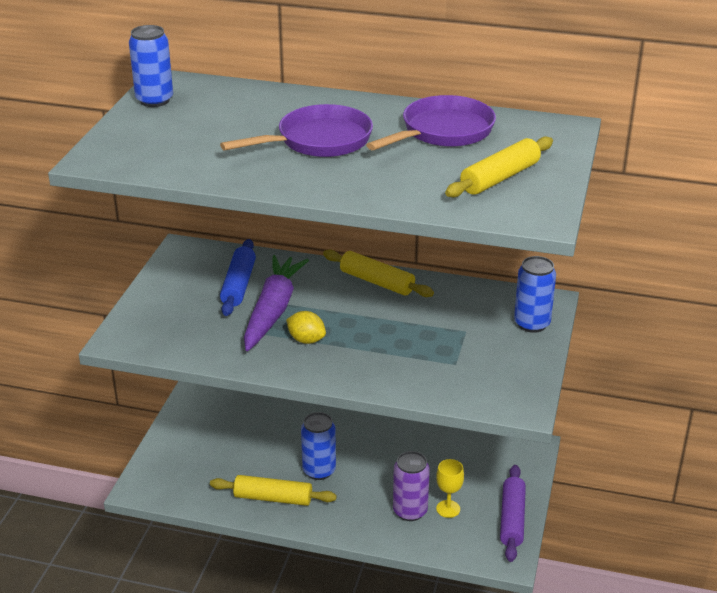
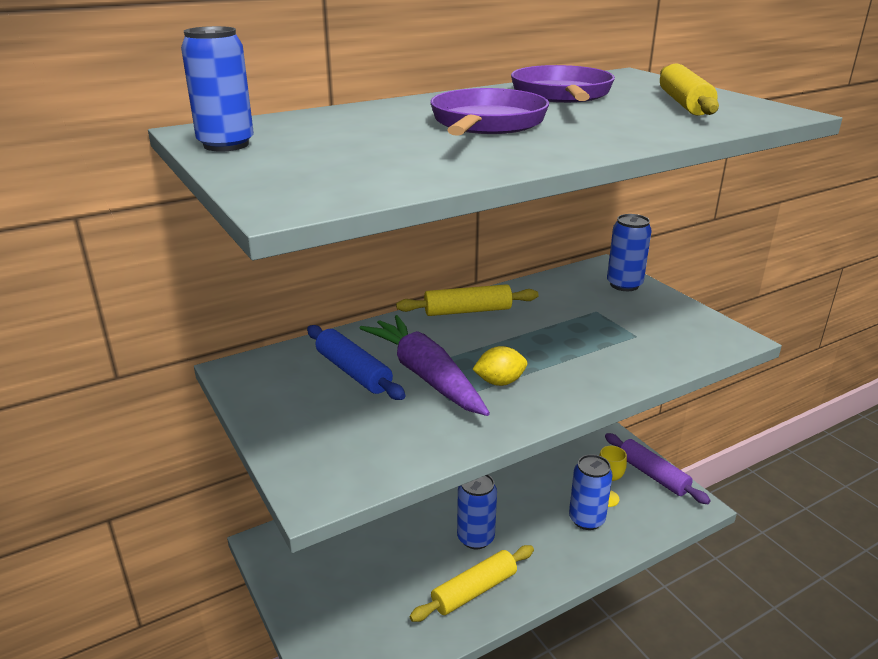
camera: 45 degrees left, 5 degrees down
purple can [393,451,430,521] -> blue can [569,454,613,530]

